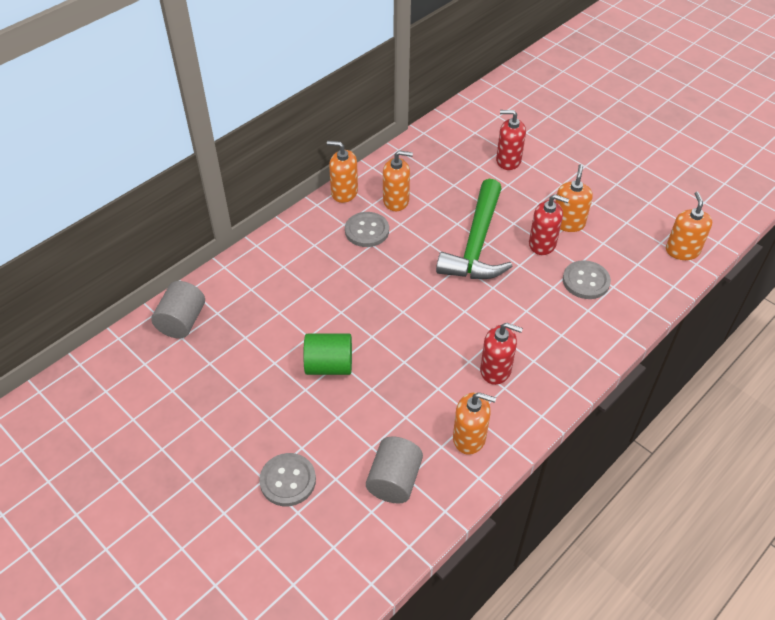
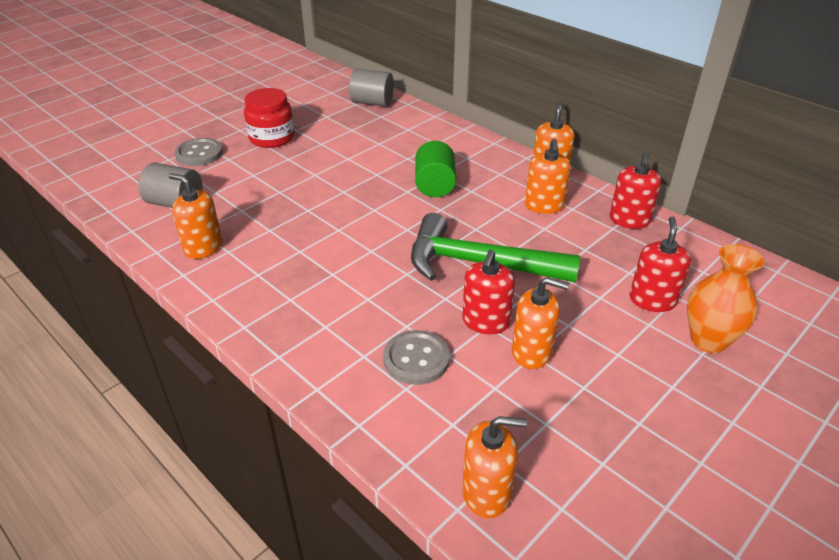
camera: 90 degrees right, 10 degrees down
green cylinder [303,334,352,375] -> green cylinder moved to [415,141,456,197]
grey button [345,212,389,247] -> none
orange soap dispenser [453,392,496,455] -> orange soap dispenser turned 105 degrees clockwise [169,173,222,259]
red soap dispenser [480,323,523,385] -> red soap dispenser moved to [610,152,661,229]
none -> red jar [244,88,294,148]
none -> orange vase [687,244,765,353]

